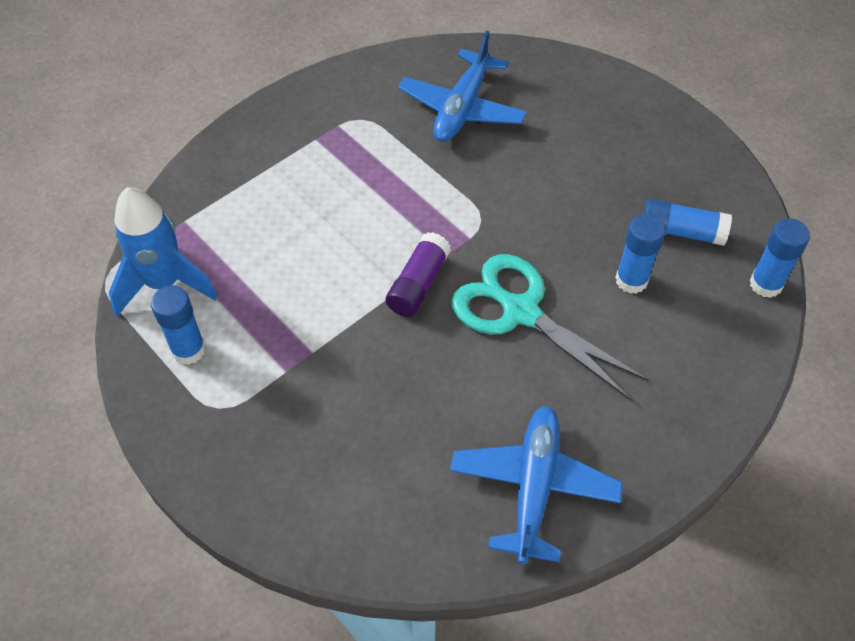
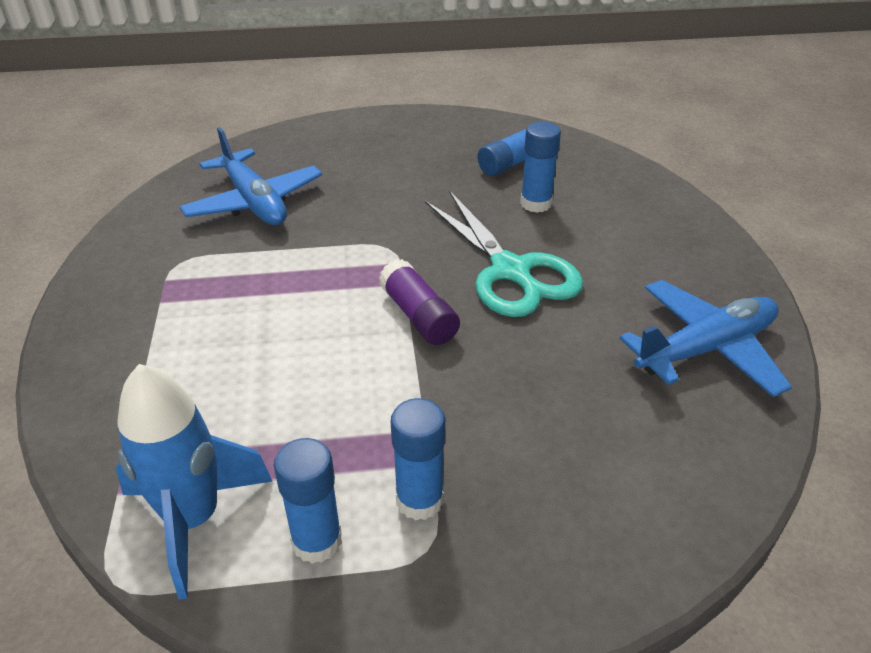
camera: 55 degrees left, 15 degrees down
blue plane [450,406,623,564] -> blue plane turned 105 degrees clockwise [619,280,792,397]
turquoise scissors [451,254,649,400] -> turquoise scissors turned 105 degrees counterclockwise [425,191,583,317]
blue glue stick [750,218,810,298] -> blue glue stick moved to [391,398,445,520]

